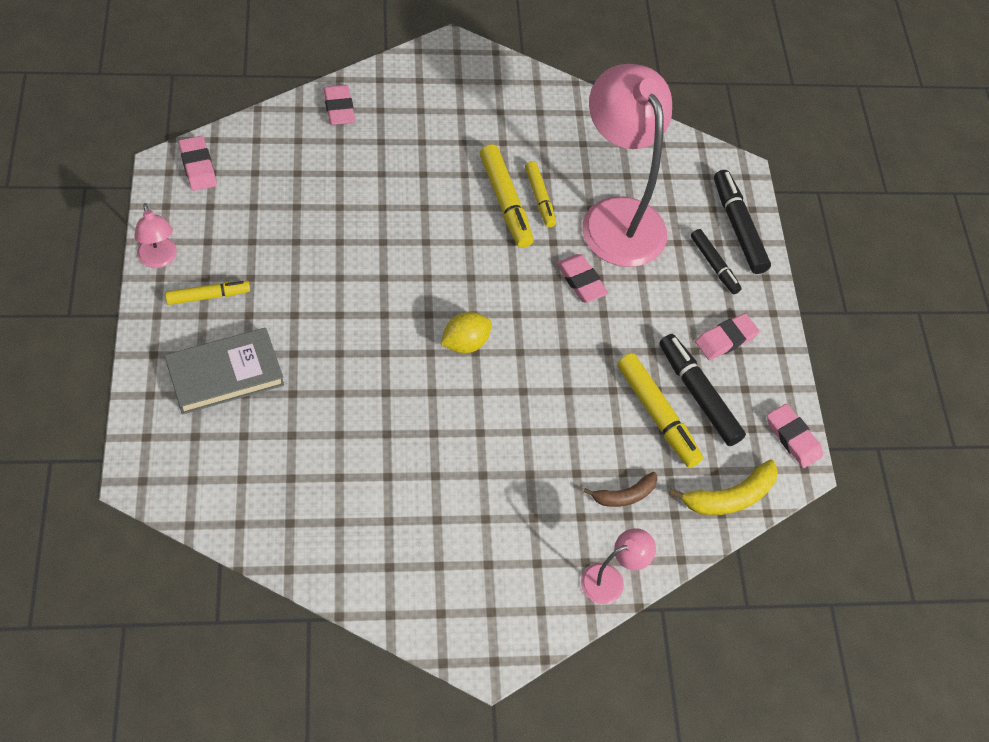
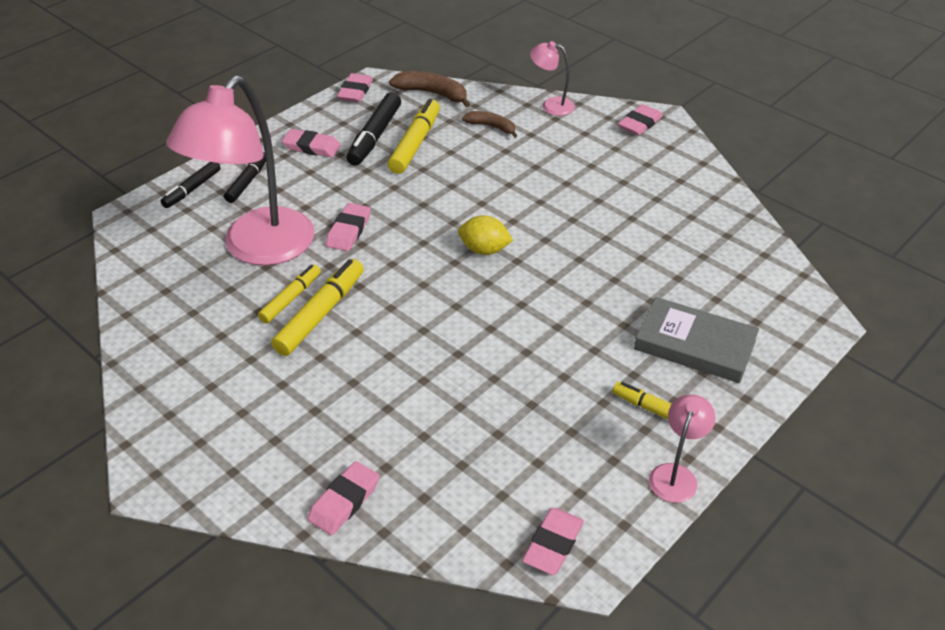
camera: 125 degrees left, 15 degrees down
yellow banana [669,459,778,515] -> brown banana [389,71,470,108]
black marker [714,170,771,274] -> black marker [161,162,221,208], size x0.64
none -> pink eraser [618,104,663,136]

